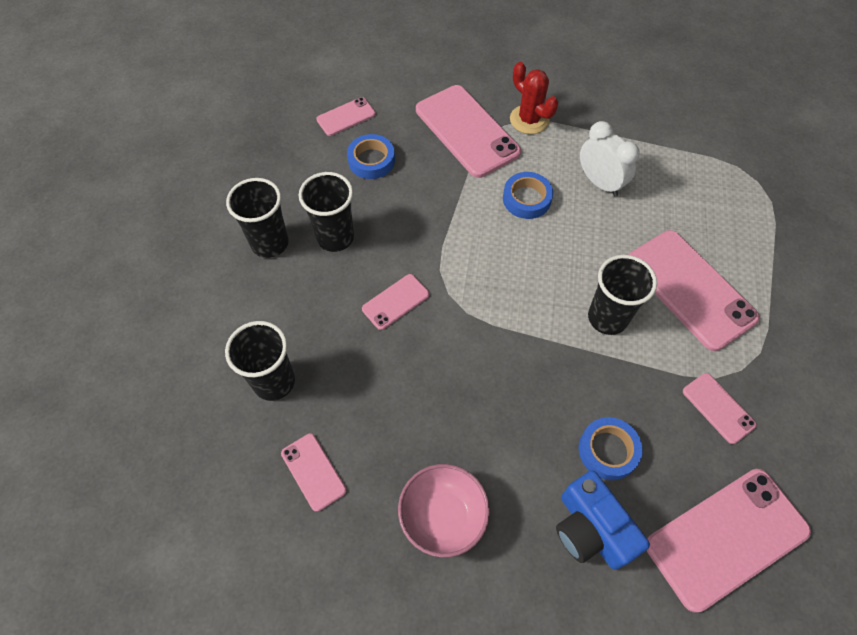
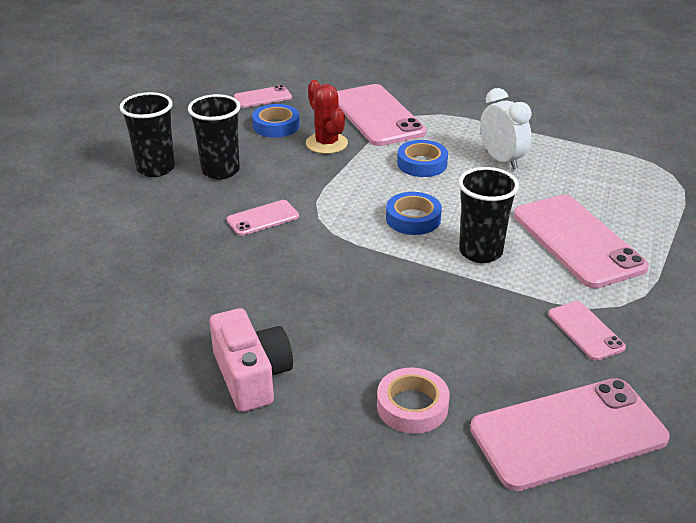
camera: 10 degrees right, 25 degrees down
black cup [225,321,295,401] -> none
pink phone [281,434,346,512] -> none
pink bowl [398,464,490,558] -> pink camera [210,308,293,412]
red cactus [510,62,558,134] -> red cactus moved to [306,80,348,154]
blue camera [556,471,650,570] -> pink tape [377,368,450,434]
blue tape [579,417,643,480] -> blue tape moved to [386,192,442,235]

